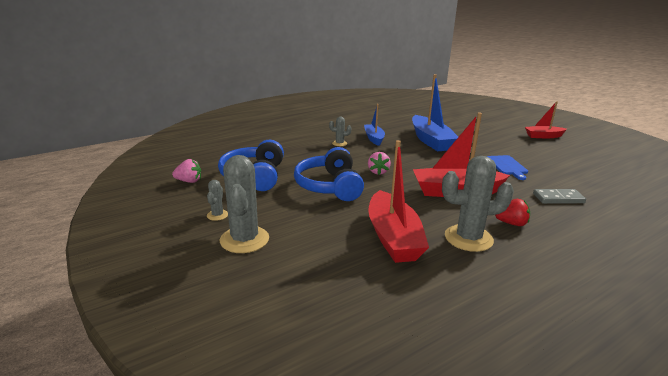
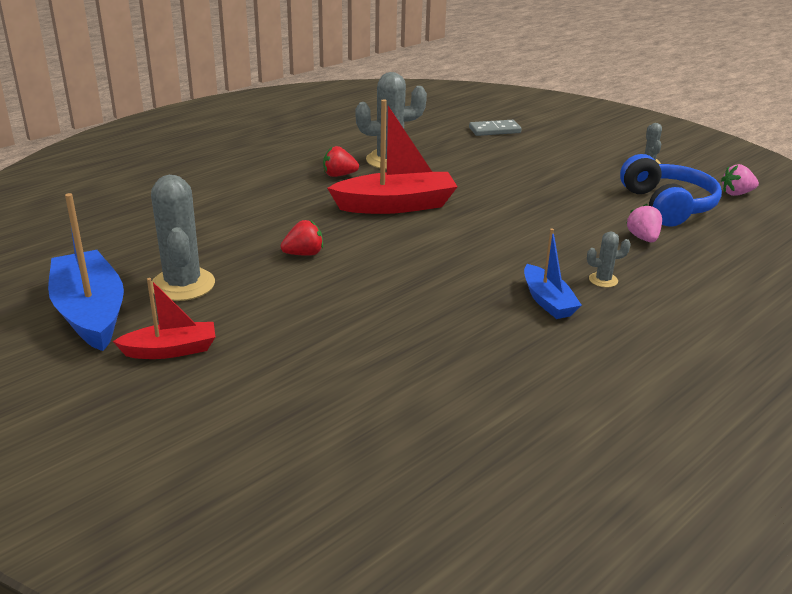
camera: 170 degrees right, 5 degrees up
grey cactus [220,155,269,253] -> grey cactus moved to [151,175,215,301]
blue headphones [294,147,364,201] -> none
red boat [368,140,429,263] -> none
pink strawberry [368,152,391,175] -> pink strawberry moved to [627,204,662,242]
blue boat [412,74,458,151] -> blue boat moved to [48,193,124,351]
blue cutting board [487,155,528,180] -> red strawberry [281,220,323,256]
grey domino [533,189,586,204] -> grey domino moved to [469,120,521,136]

